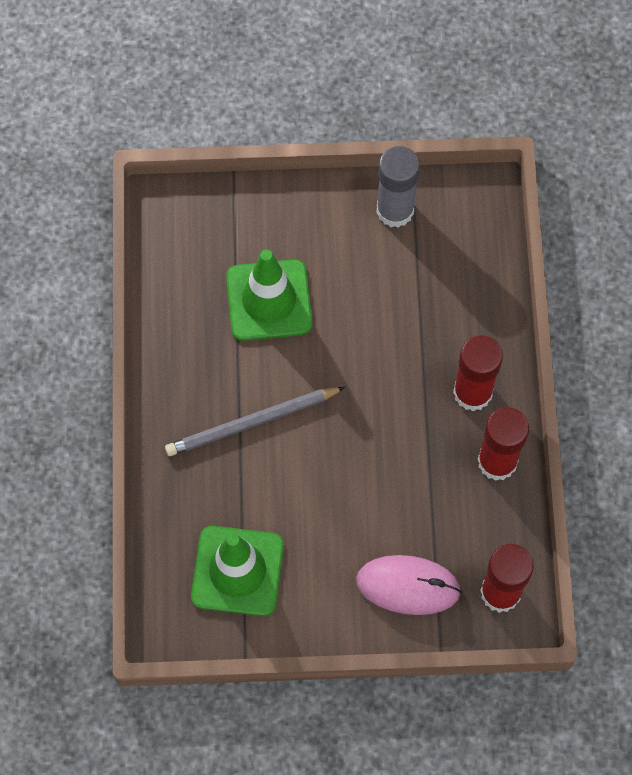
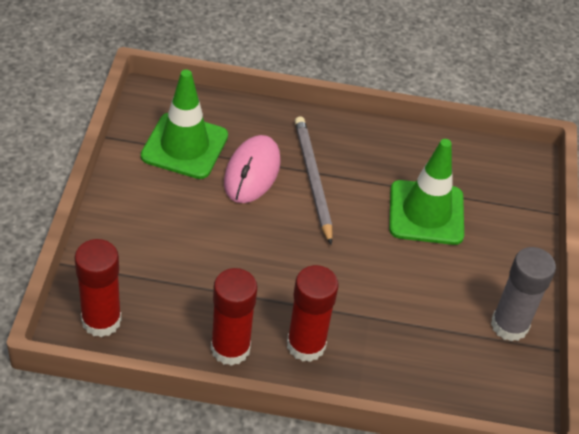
camera: 95 degrees right, 20 degrees down
pink mouse [356,555,461,615] -> pink mouse moved to [224,135,281,203]

